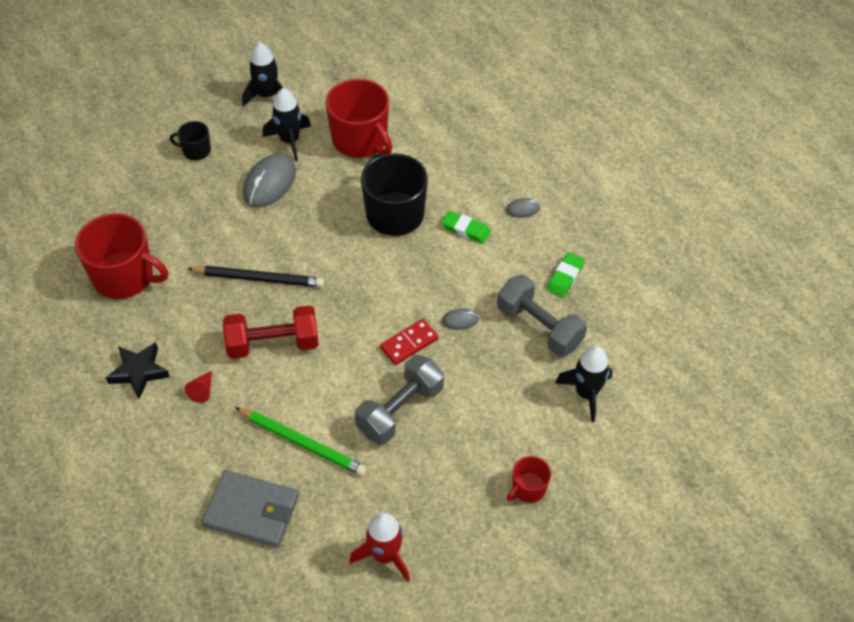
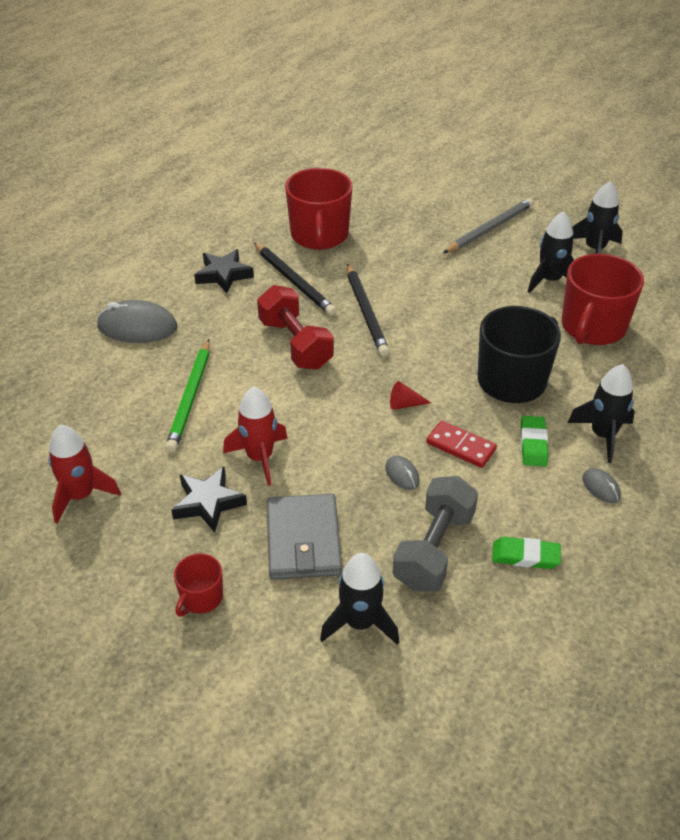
camera: 70 degrees right, 10 degrees down
black mug [170,121,211,160] -> grey pencil [443,198,533,253]
red cone [185,371,212,403] -> red cone moved to [390,381,431,410]
grey wallet [202,470,299,547] -> grey wallet moved to [267,494,342,580]
grey mouse [243,153,296,208] -> grey mouse moved to [97,300,177,343]
grey dumbbell [355,355,444,444] -> red rocket [223,387,288,486]
red domino [380,319,439,365] -> red domino moved to [426,421,497,468]
red mug [507,456,551,503] -> red mug turned 90 degrees counterclockwise [174,554,223,617]
none -> black star [171,467,247,533]
none -> black pencil [254,243,337,316]
none -> black rocket [568,364,635,463]

